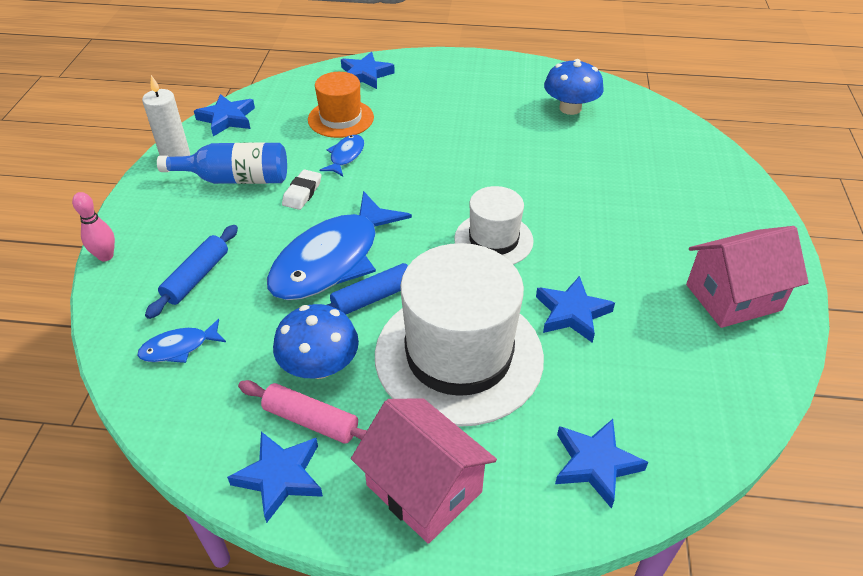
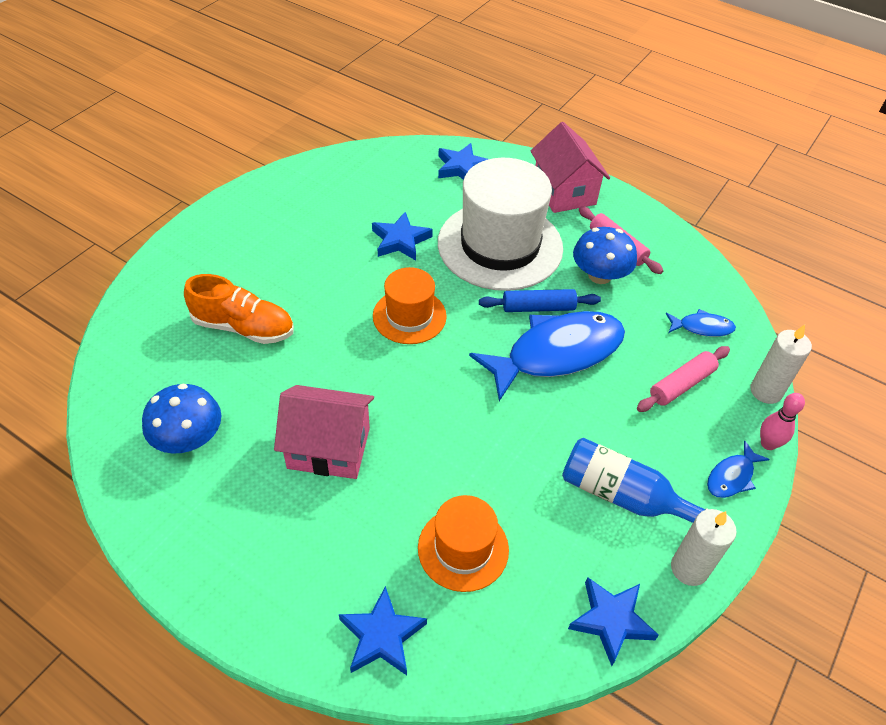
camera: 155 degrees left, 5 degrees up
blue rolling pin [145,225,238,319] -> pink rolling pin [637,346,730,412]
blue star [227,432,323,523] -> none
white eraser [282,169,321,210] -> none
blue fish [320,135,364,176] -> blue fish moved to [707,441,770,498]
white hat [454,186,534,265] -> orange hat [373,267,447,344]
pink house [686,226,809,328] -> pink house moved to [274,385,374,479]
none -> orange shoe [184,274,294,344]
none -> white candle [750,325,812,404]

